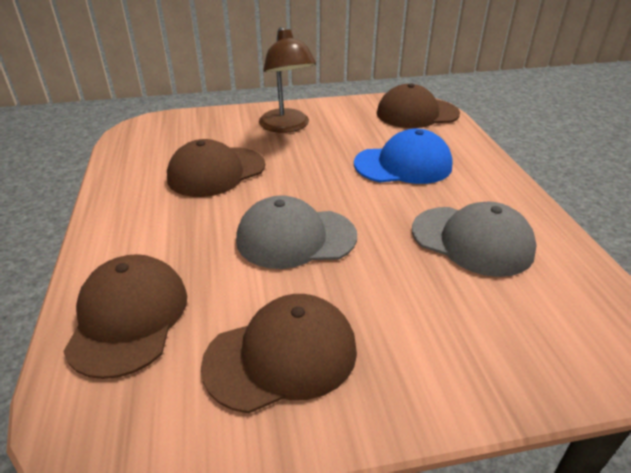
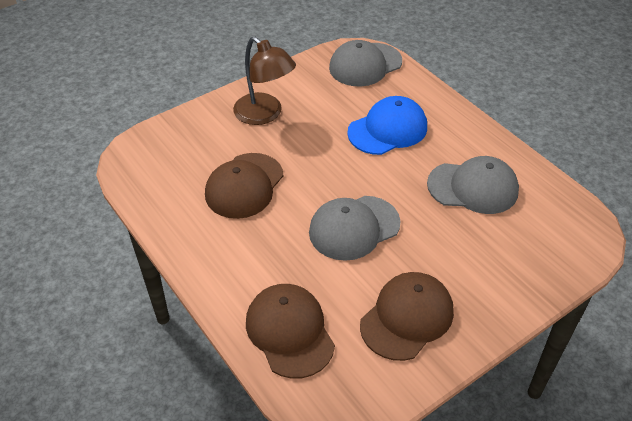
camera: 25 degrees left, 10 degrees up
brown cap [377,83,460,128] -> grey cap [329,40,402,87]

